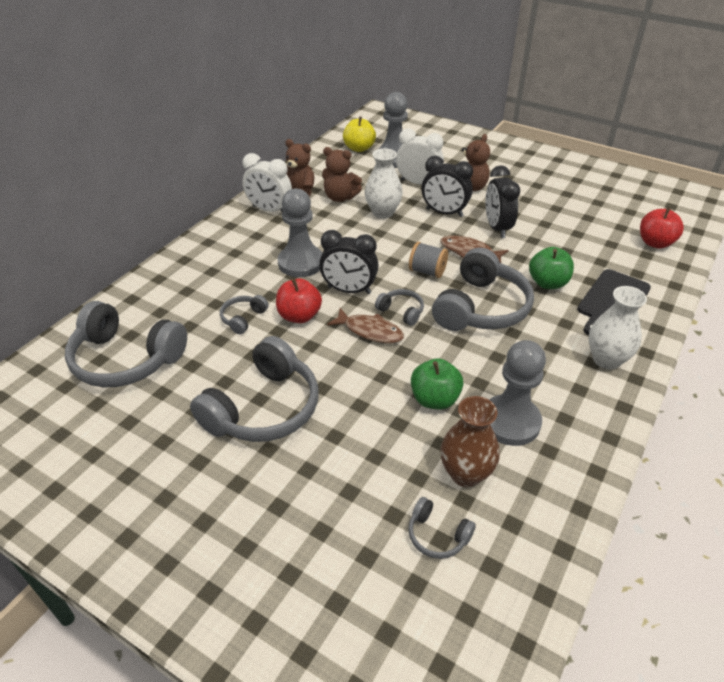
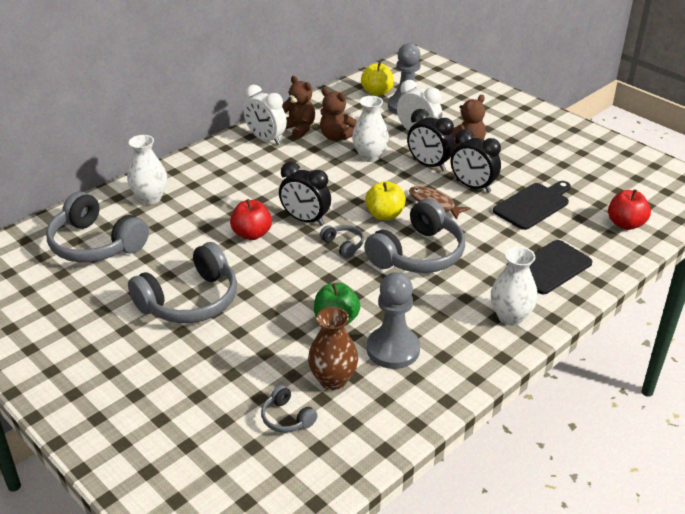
camera: 15 degrees right, 5 degrees down
grey headphones [220,295,269,334] -> none
grey pawn [278,188,323,277] -> none
brown fish [327,308,404,343] -> none
grey spool [409,242,448,278] -> yellow apple [365,181,406,220]
black clock [485,165,520,238] -> black clock turned 60 degrees counterclockwise [451,129,501,193]
green apple [529,247,574,289] -> none
none -> white vase [127,135,167,205]
none -> black cutting board [493,181,571,230]

